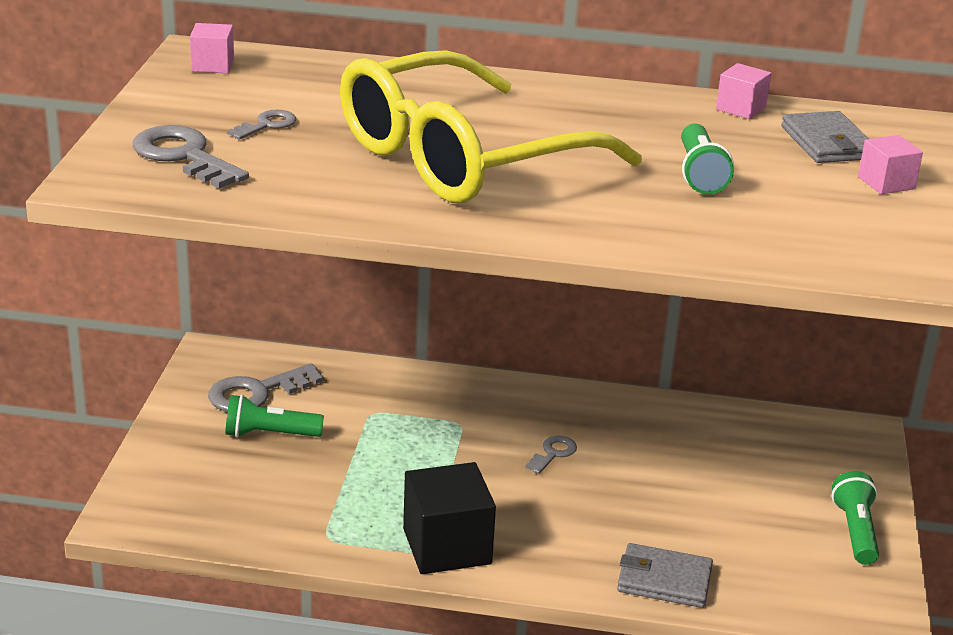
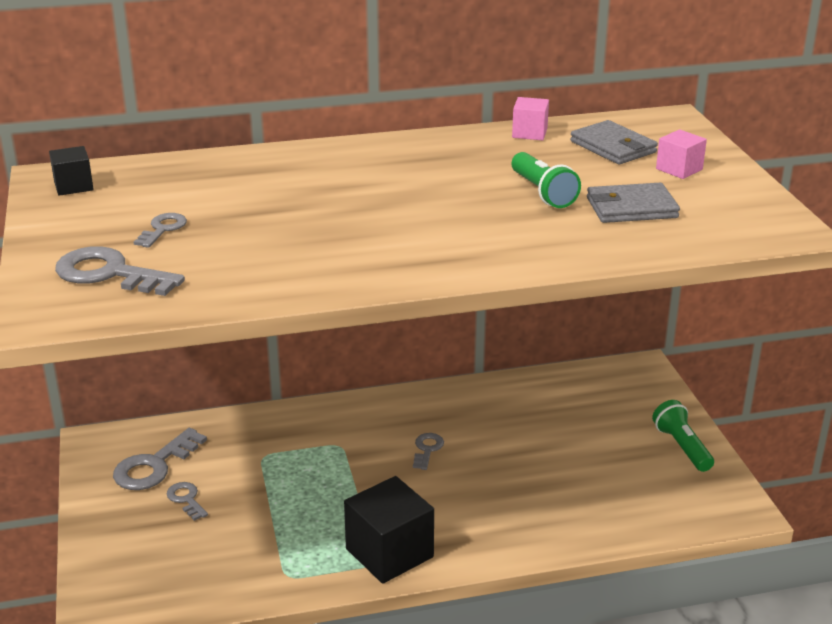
camera: 20 degrees left, 0 degrees up
pink cube [190,23,234,73] -> black cube [49,146,94,196]
green flashlight [225,395,324,438] -> grey key [167,482,208,521]
yellow glasses [340,50,642,203] -> none
grey wallet [617,543,713,608] -> grey wallet moved to [587,183,680,223]

